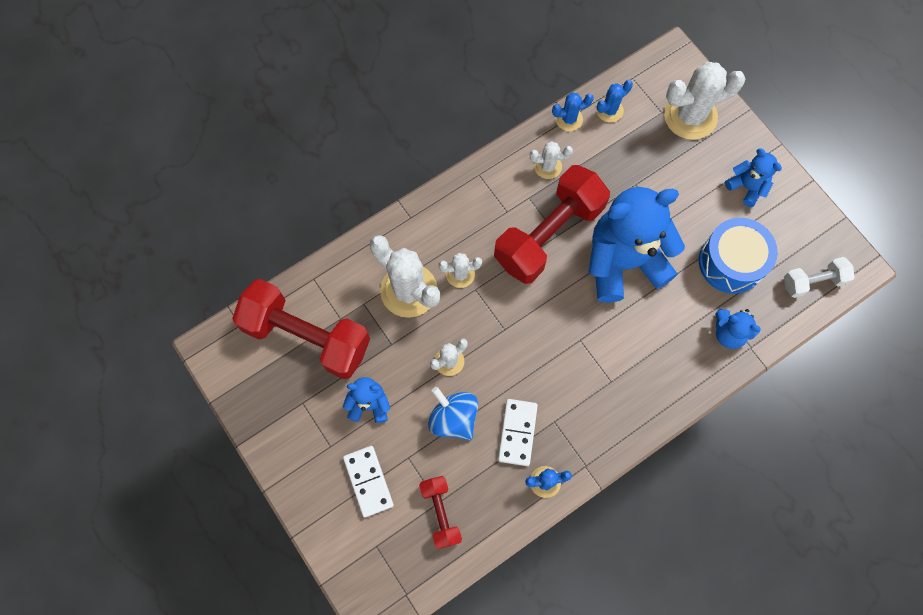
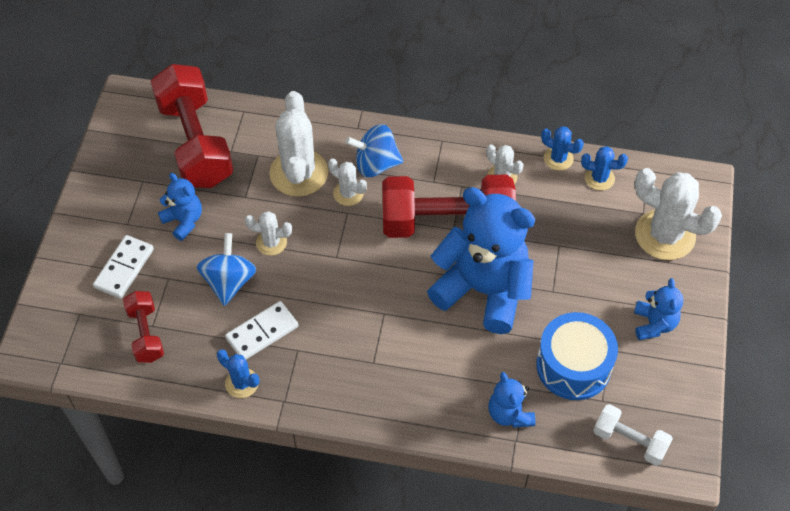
camera: 45 degrees right, 15 degrees down
red dumbbell [419,476,462,549] -> red dumbbell turned 45 degrees counterclockwise [123,291,164,363]
none -> blue spinning top [345,124,403,177]

